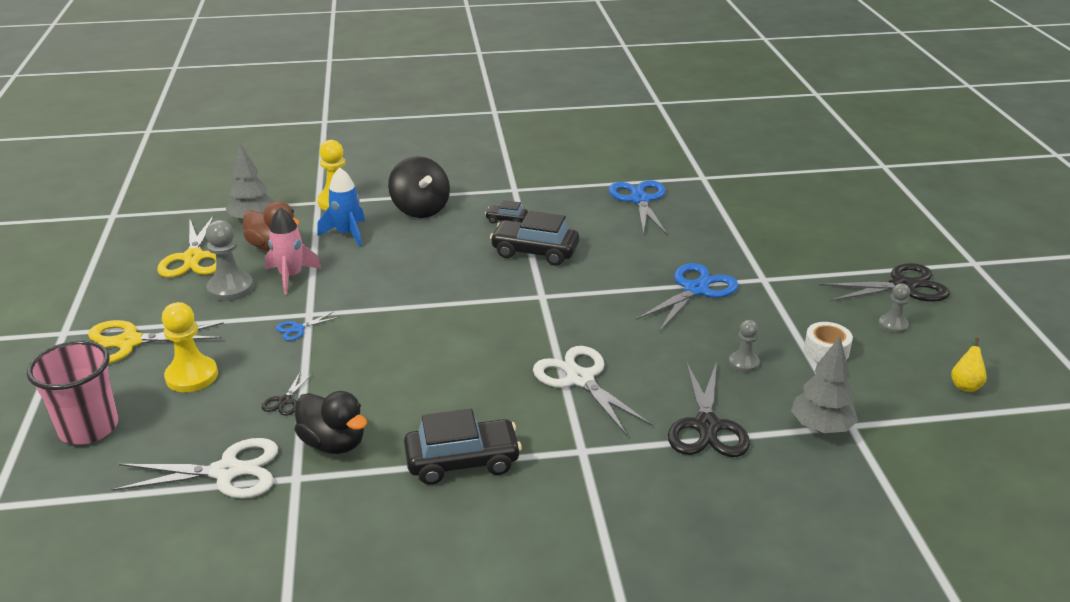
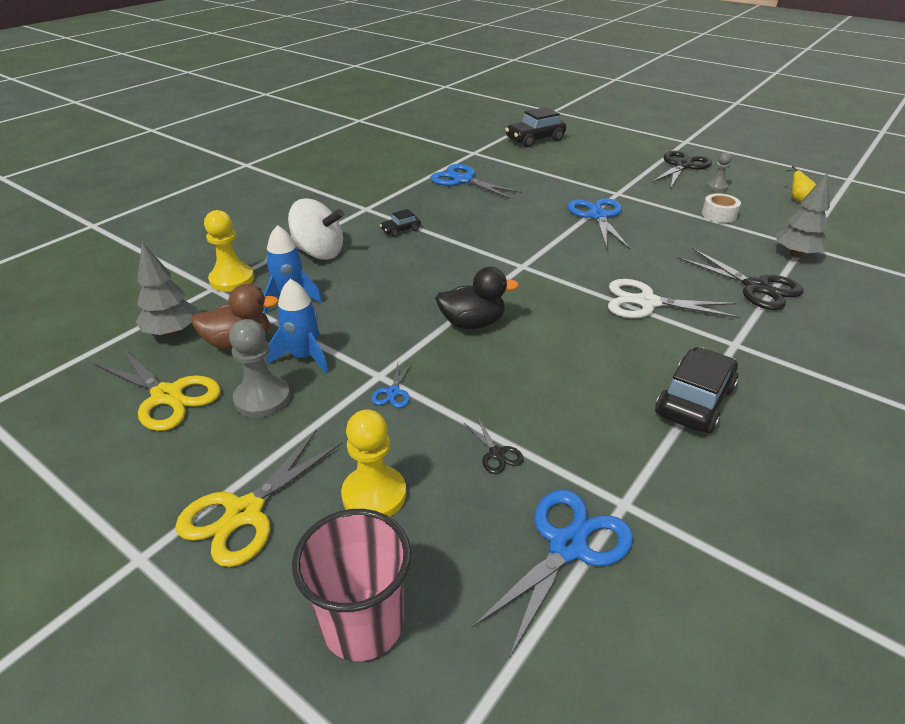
camera: 45 degrees left, 5 degrees up
white scissors [111,438,278,499] -> blue scissors [472,489,633,656]
pink rocket [265,207,322,295] -> blue rocket [267,279,329,374]
black duck [295,391,367,454] -> black duck moved to [435,267,519,329]
black spinning top [388,156,450,218] -> white spinning top [288,199,344,260]
black car [490,211,579,266] -> black car moved to [505,107,566,147]
grey pawn [729,320,760,372] -> none

